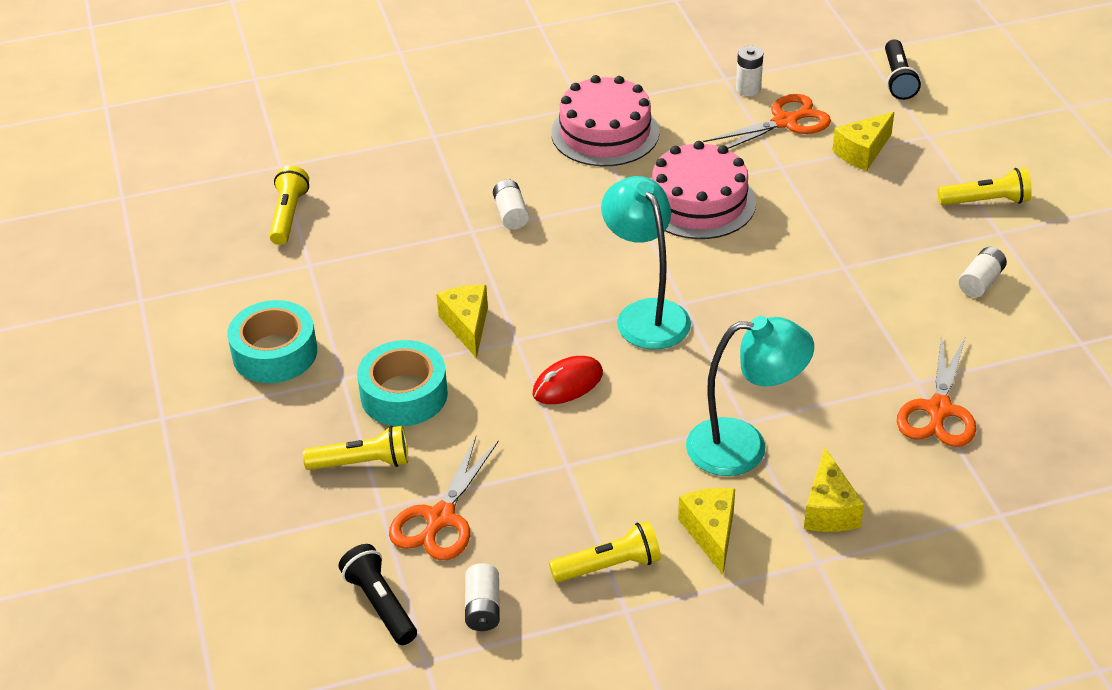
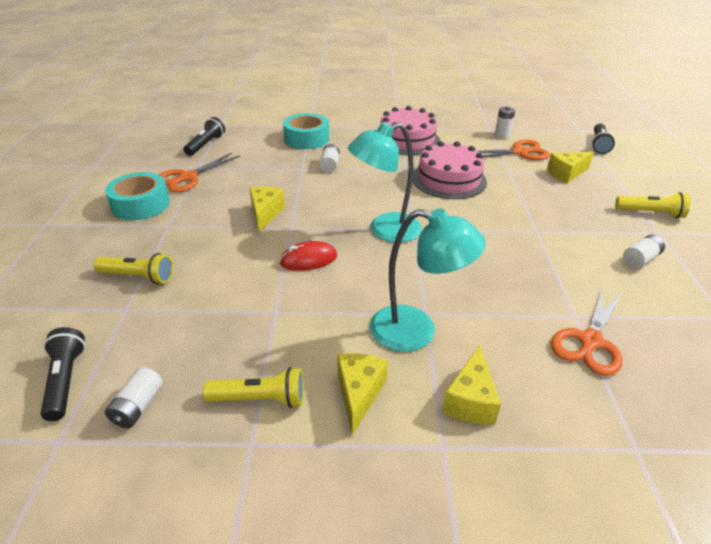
camera: 15 degrees right, 5 degrees down
yellow flashlight [269,165,309,245] -> black flashlight [184,117,225,156]
turquoise tape [357,340,448,426] -> turquoise tape moved to [283,113,329,149]
orange scissors [389,436,499,560] -> orange scissors moved to [159,153,240,192]
turquoise lamp [601,176,691,350] -> turquoise lamp turned 105 degrees counterclockwise [348,122,422,243]

